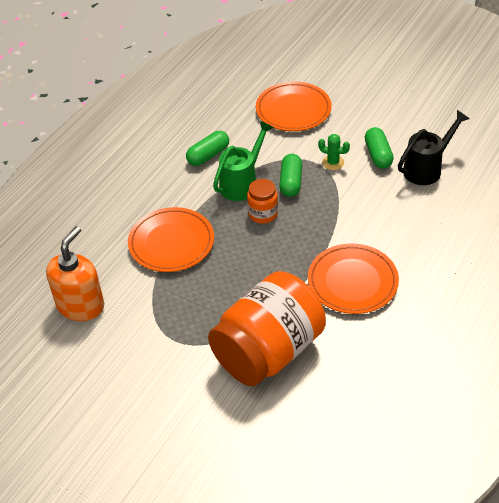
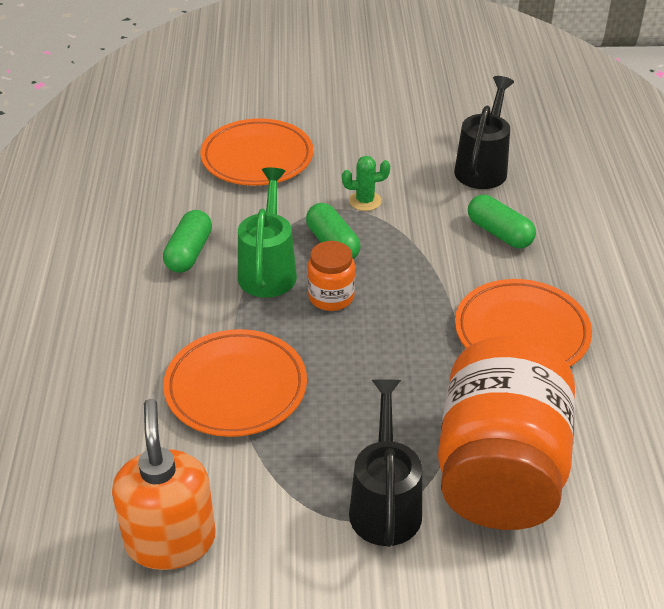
camera: 35 degrees left, 5 degrees down
green capsule [365,127,394,169] -> green capsule moved to [468,195,536,248]
none -> black watering can [349,379,422,547]

